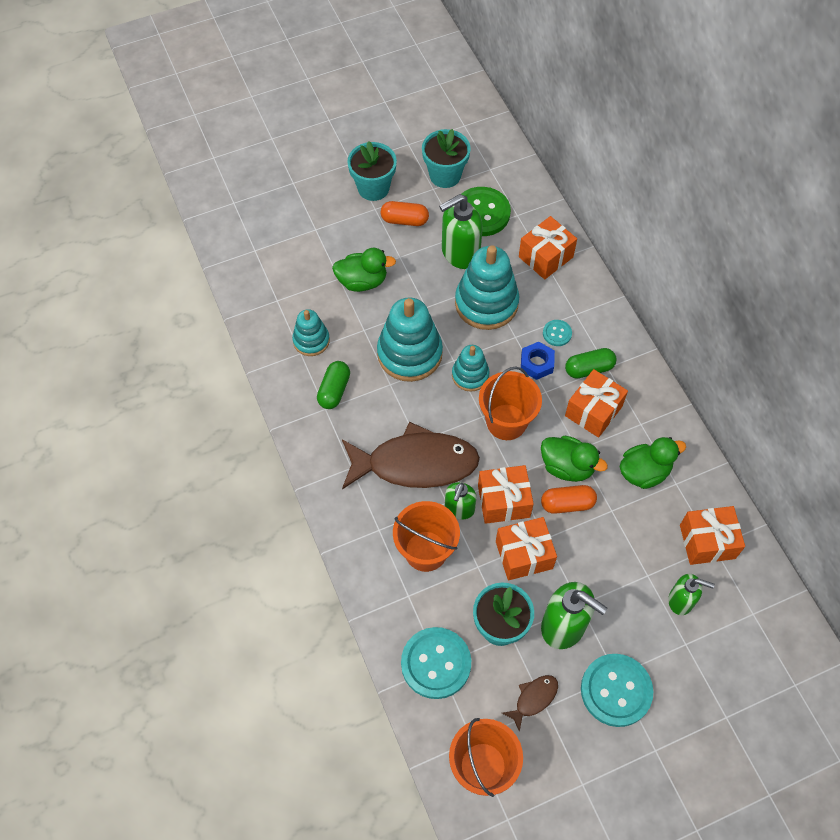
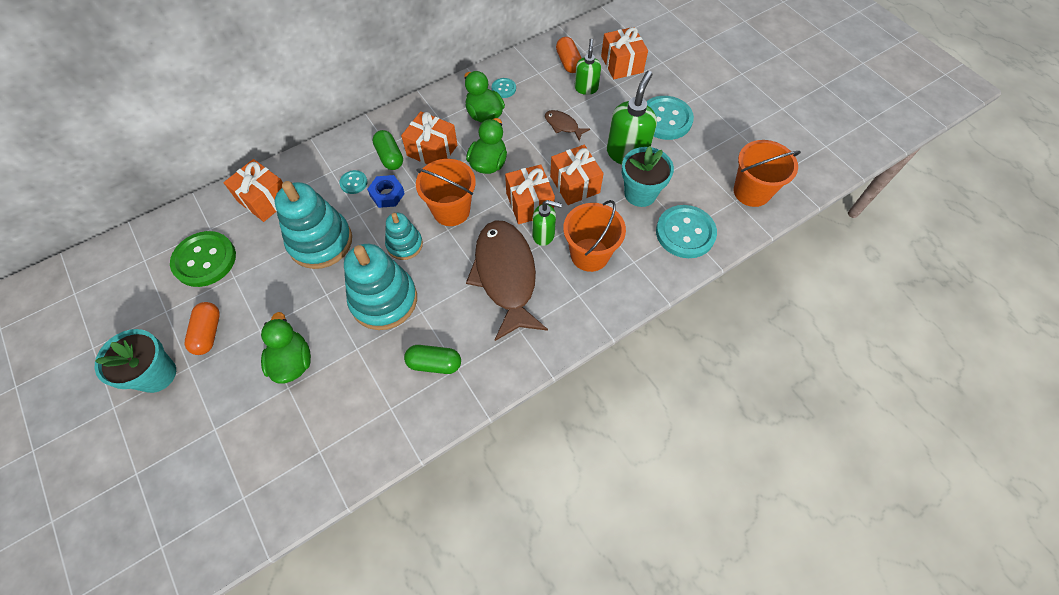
camera: 100 degrees left, 0 degrees up
turquoise stacking toy [292,309,330,356] -> none
turquoise flower pot [422,129,471,188] -> none
green soap dispenser [439,194,483,269] -> none
brown fish [502,675,558,732] -> brown fish moved to [545,110,590,141]
orange capsule [541,485,597,514] -> orange capsule moved to [556,37,581,73]
orange gift [680,506,745,565] -> orange gift moved to [601,27,648,79]
none -> turquoise button [492,78,516,98]

